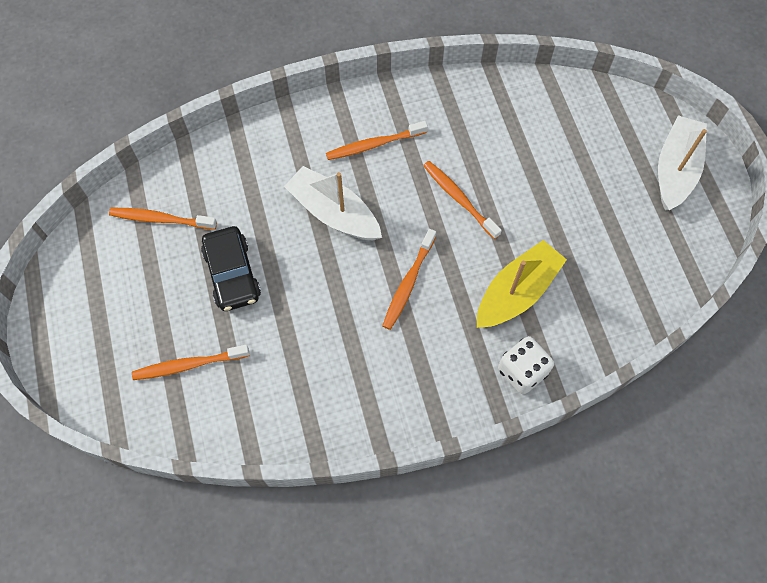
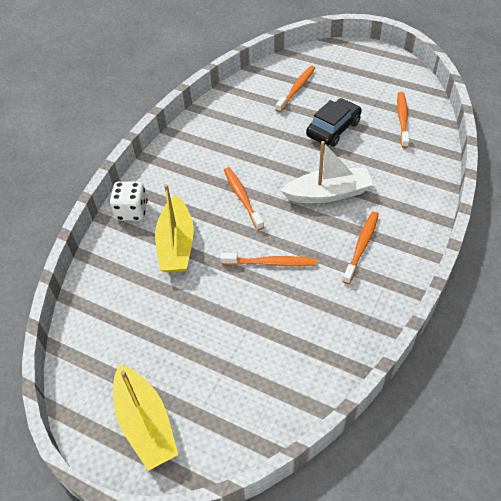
camera: 135 degrees right, 15 degrees down
orange toothbrush [109,208,217,230] -> orange toothbrush turned 45 degrees counterclockwise [397,92,409,148]
black car [201,226,261,311] -> black car turned 105 degrees clockwise [306,98,362,147]
white boat [658,115,707,211] -> yellow boat [113,364,178,471]

